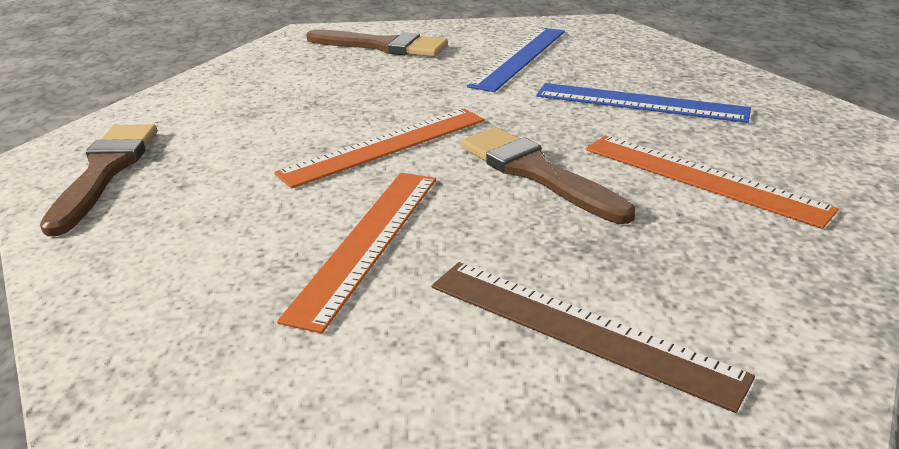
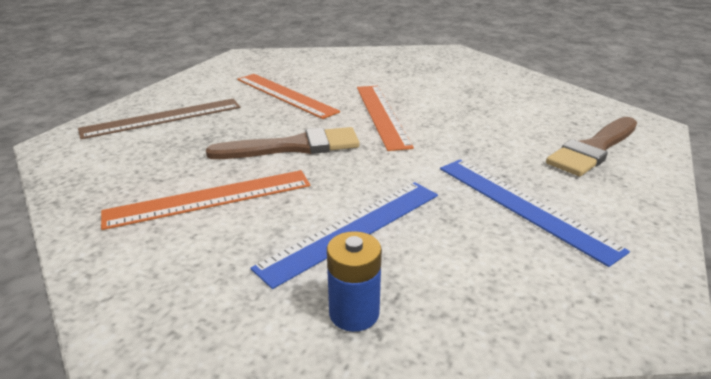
camera: 115 degrees right, 0 degrees up
brown brush [40,124,157,236] -> none
none -> blue battery [327,231,382,332]

